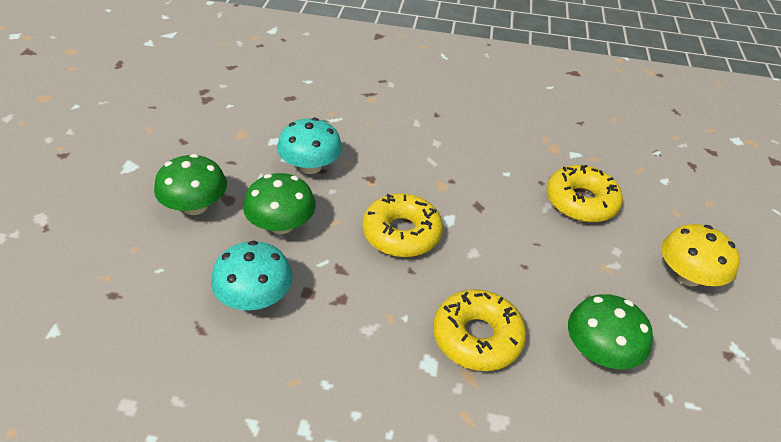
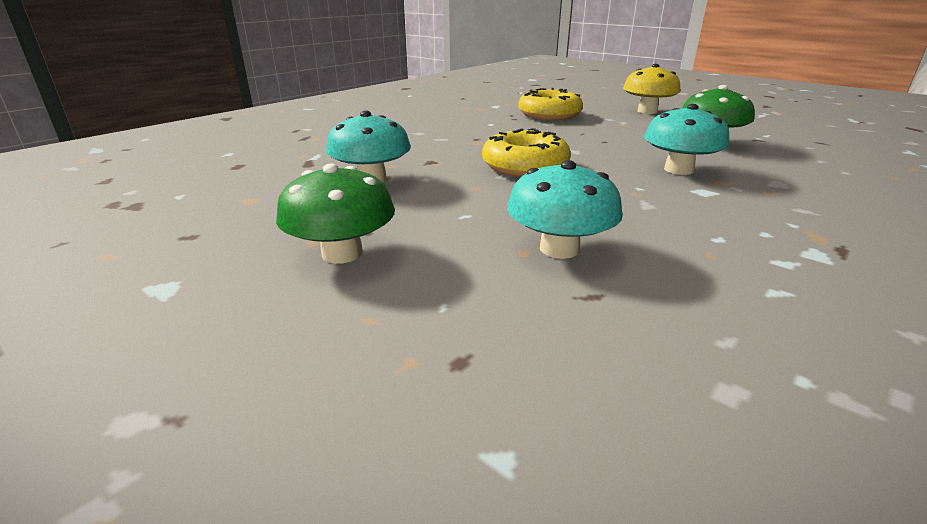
camera: 55 degrees left, 15 degrees down
green mushroom [243,173,316,234] -> none
yellow donut [433,289,526,371] -> turquoise mushroom [644,104,729,175]

